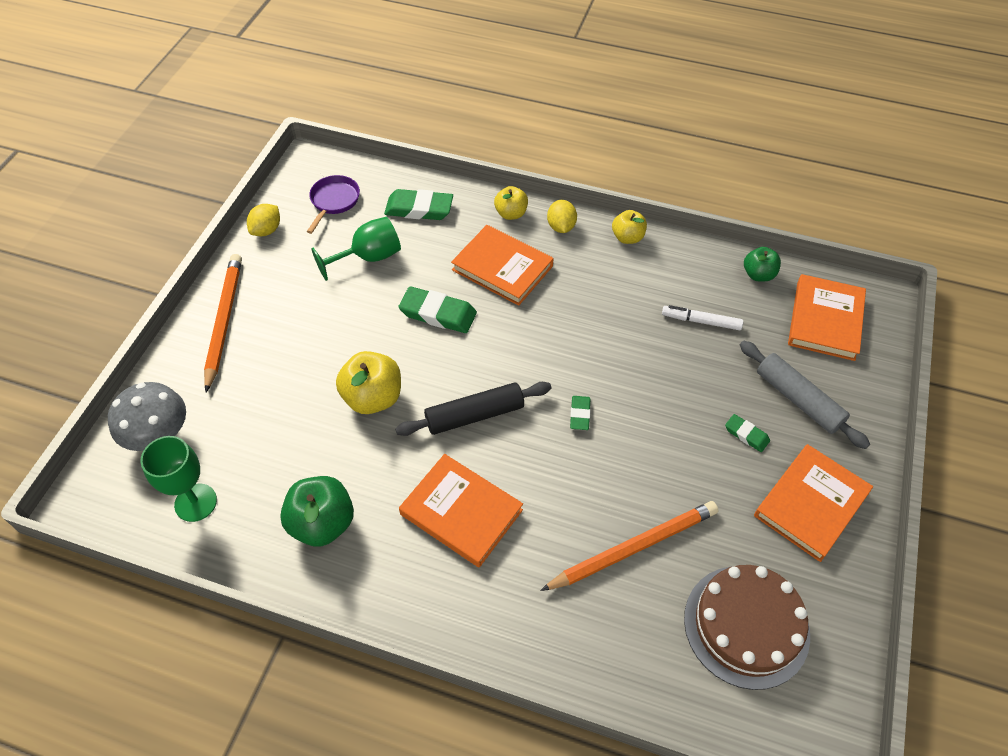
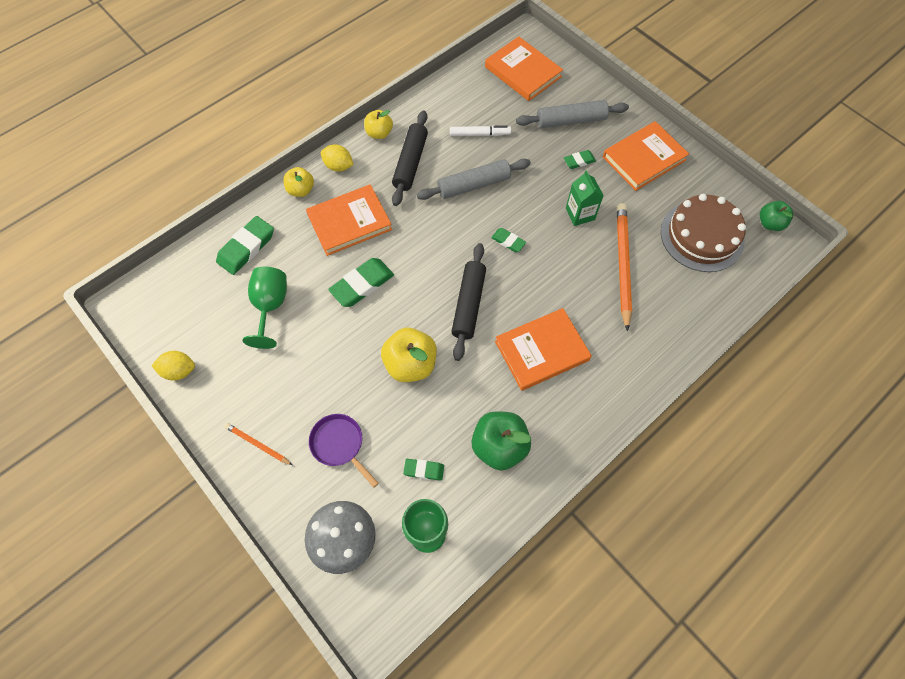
camera: 60 degrees left, 10 degrees up
orange pencil [204,254,242,392] -> orange pencil [225,423,292,465], size x0.50
yellow lemon [247,204,280,236] -> yellow lemon turned 60 degrees counterclockwise [152,351,195,381]
purple pan [307,175,360,234] -> purple pan moved to [309,414,379,488]
white marker [662,305,743,330] -> white marker turned 135 degrees counterclockwise [450,125,511,136]
green apple [744,247,781,282] -> green apple moved to [759,201,794,231]
orange book [754,444,873,562] -> orange book turned 75 degrees clockwise [603,121,689,191]
none -> black rolling pin [392,111,428,206]
none -> green eraser [403,459,444,481]
none -> grey rolling pin [417,159,531,200]
none -> green carton [566,170,604,226]

